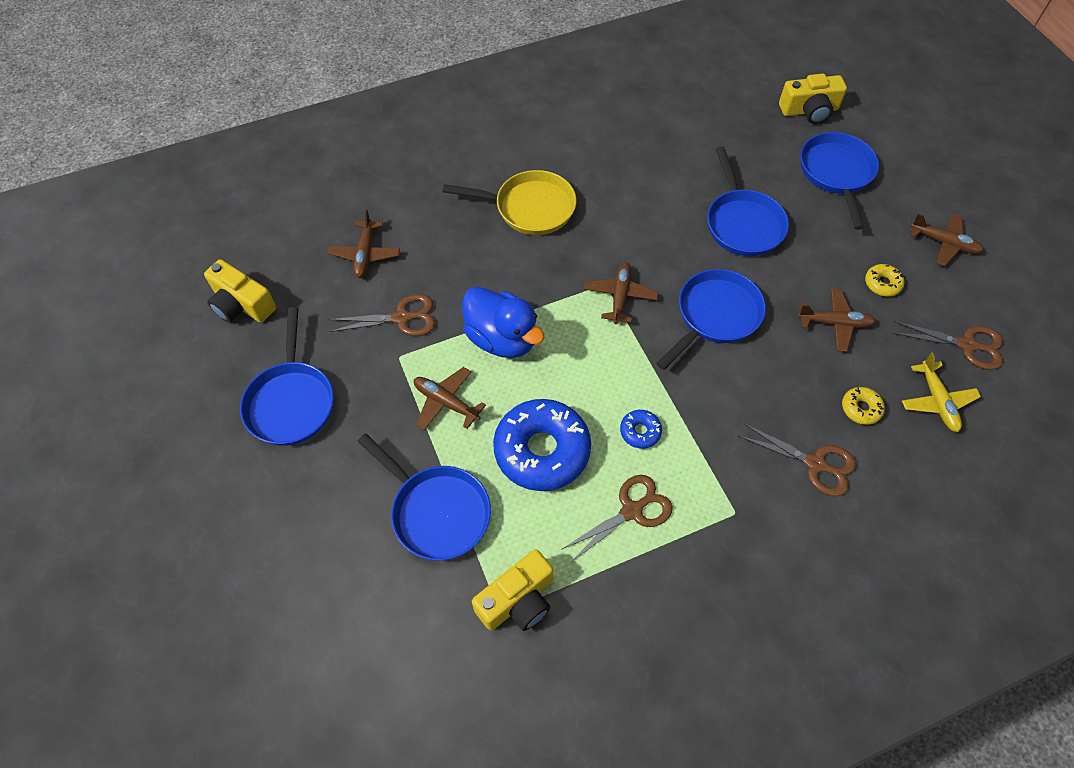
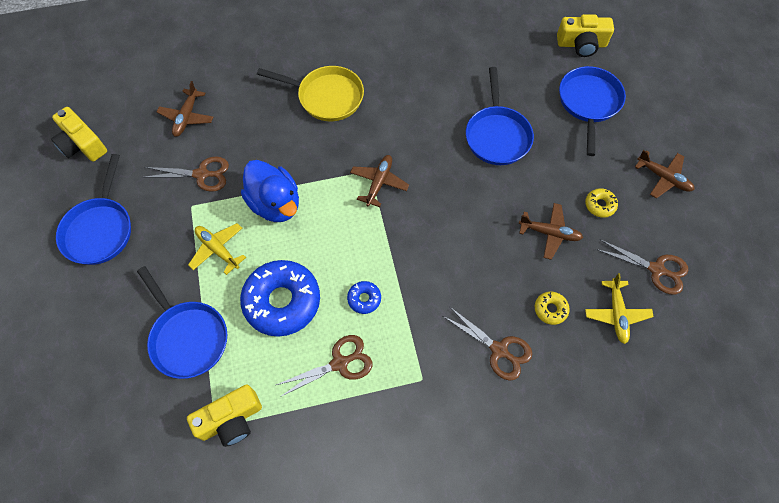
camera: 10 degrees right, 5 degrees up
brown plane [414,367,486,430] -> yellow plane [188,223,246,275]
blue pan [656,269,766,370] -> none

